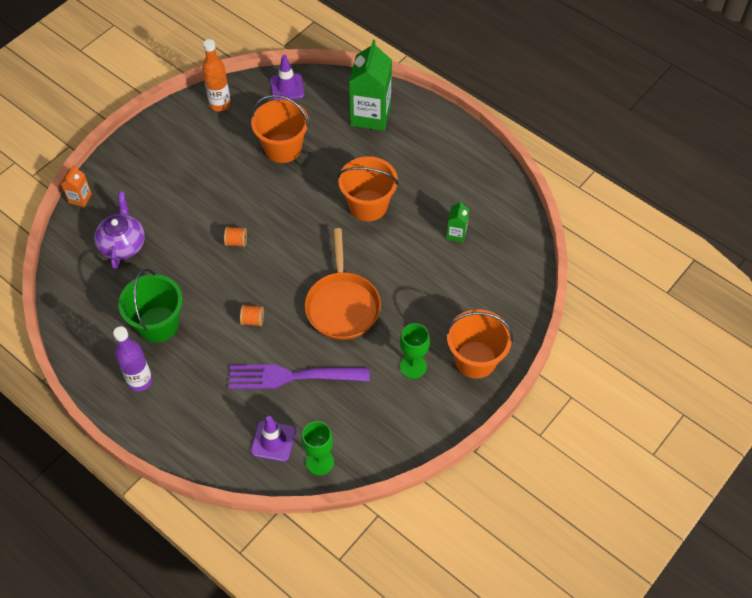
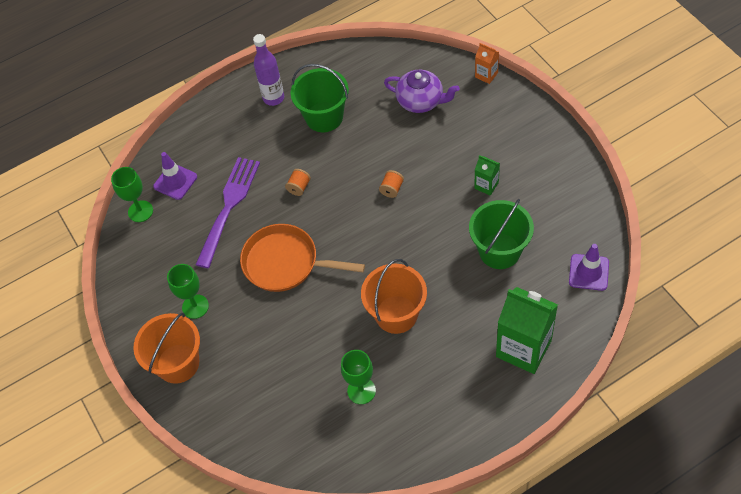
camera: 115 degrees right, 0 degrees up
orange bottle [202,39,231,111] -> none
orange bucket [251,95,309,163] -> green bucket [469,199,534,269]
green carton [446,201,469,243] -> green carton moved to [474,155,500,196]
none -> green goblet [341,350,376,404]

